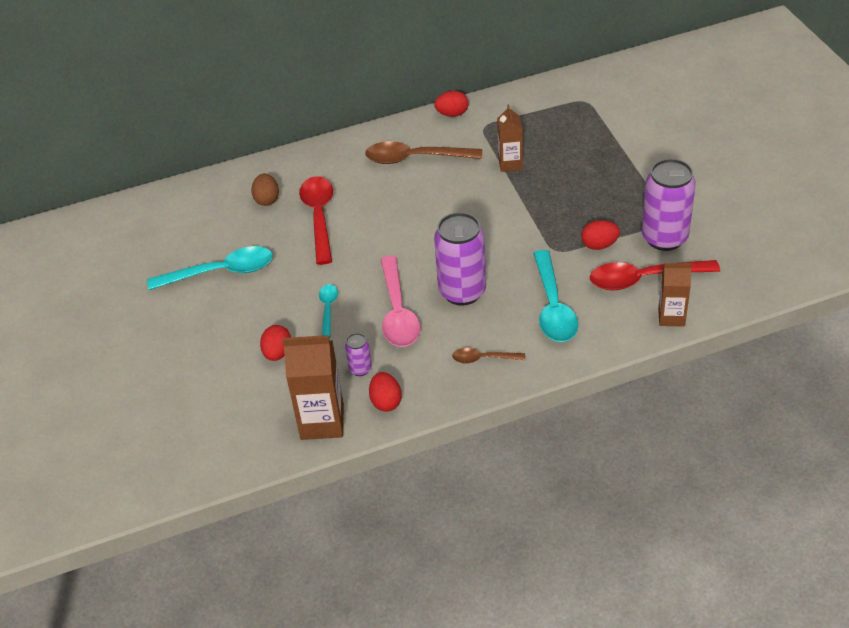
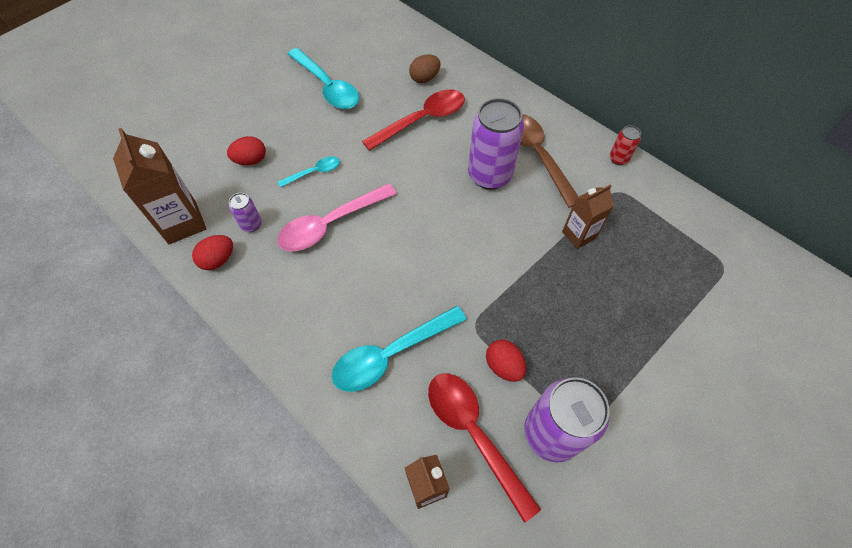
camera: 60 degrees right, 15 degrees up
red egg [434,91,468,117] -> red can [610,125,641,165]
purple can [434,212,486,306] -> purple can moved to [468,98,524,190]
brown spoon [452,348,525,364] -> none

